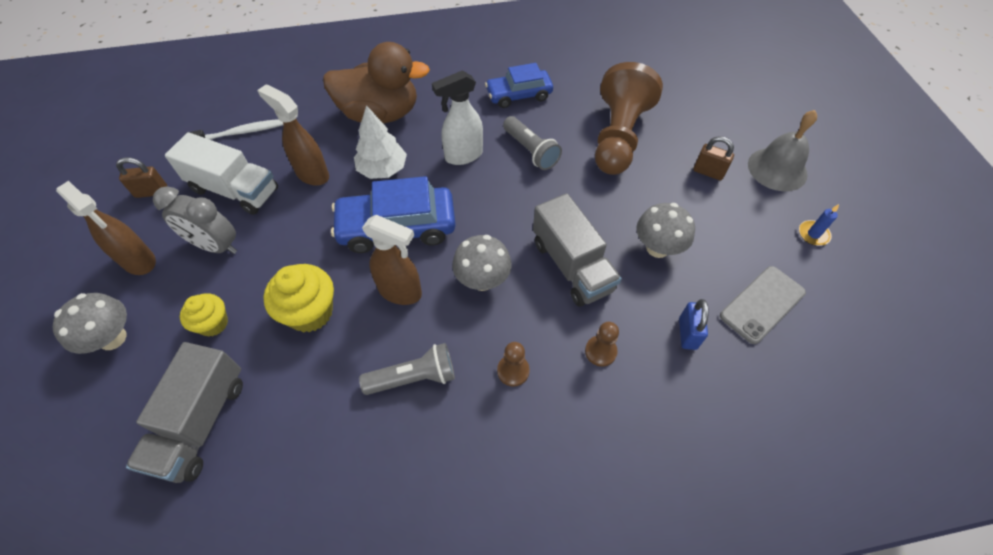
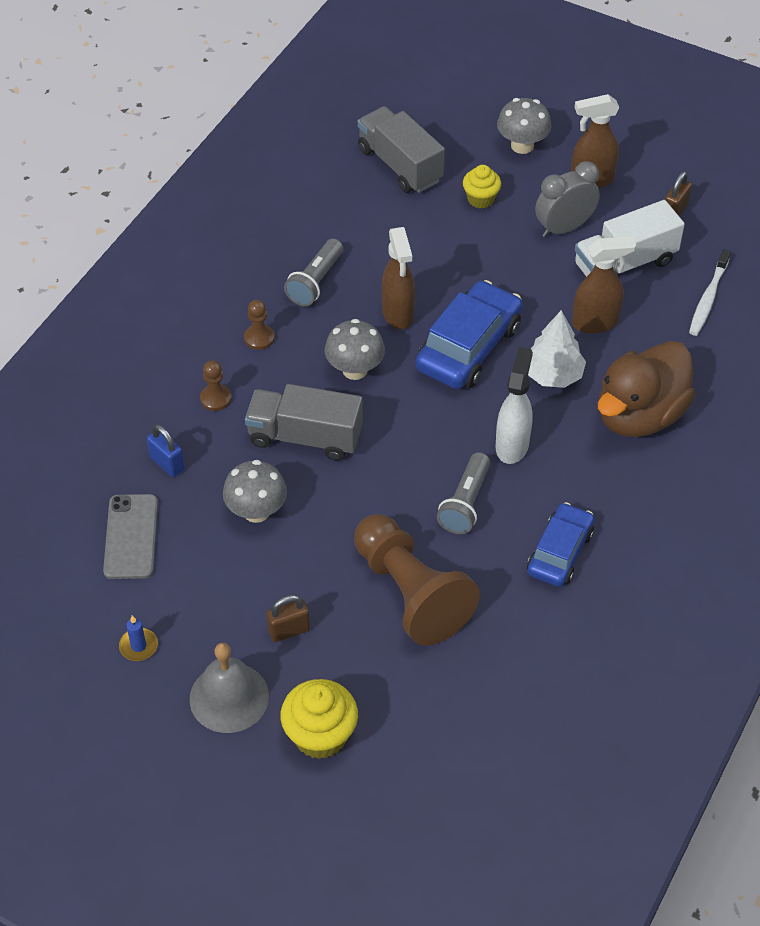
camera: 130 degrees right, 5 degrees down
yellow cupcake [263,264,334,332] -> yellow cupcake moved to [281,679,358,759]
brown spray bottle [362,215,422,305] -> brown spray bottle turned 75 degrees counterclockwise [382,227,415,329]
grey flashlight [503,116,562,170] -> grey flashlight turned 75 degrees counterclockwise [437,452,490,534]

